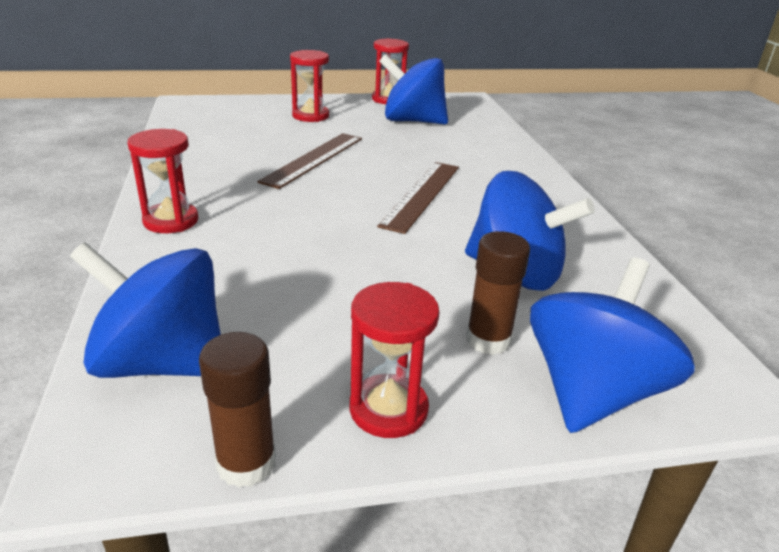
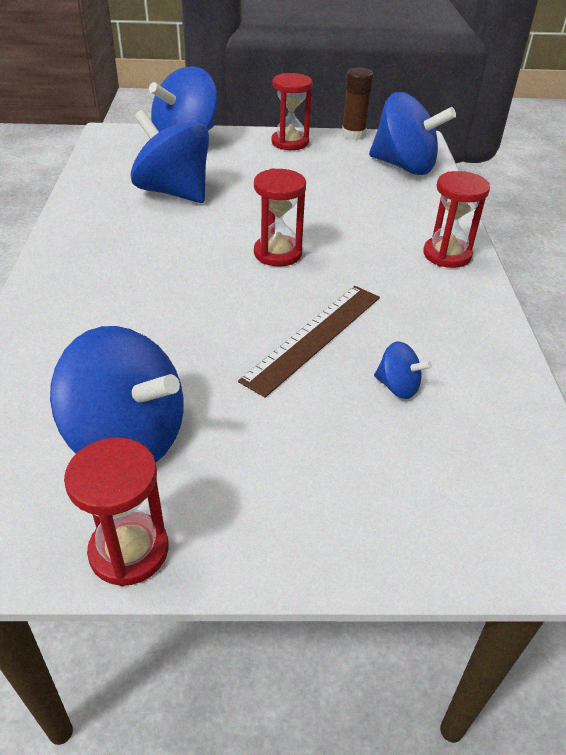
camera: 170 degrees left, 10 degrees up
red hourglass [290,50,329,122] -> red hourglass moved to [254,168,306,267]
brown ruler [377,162,459,234] -> none
brown glue stick [466,231,530,355] -> none
none -> blue spinning top [374,341,432,399]

